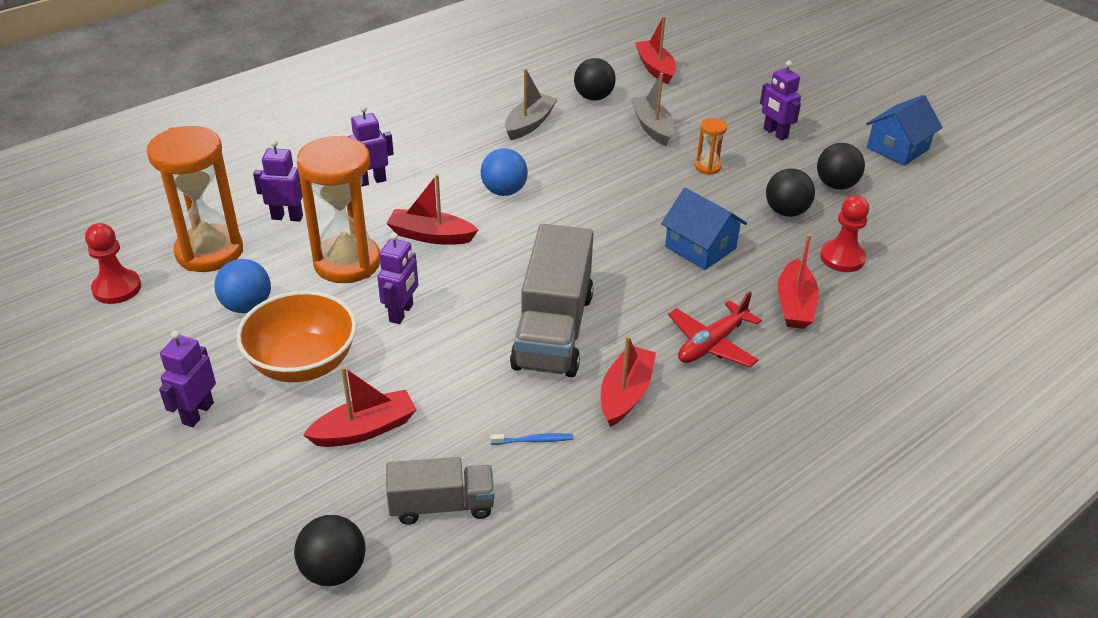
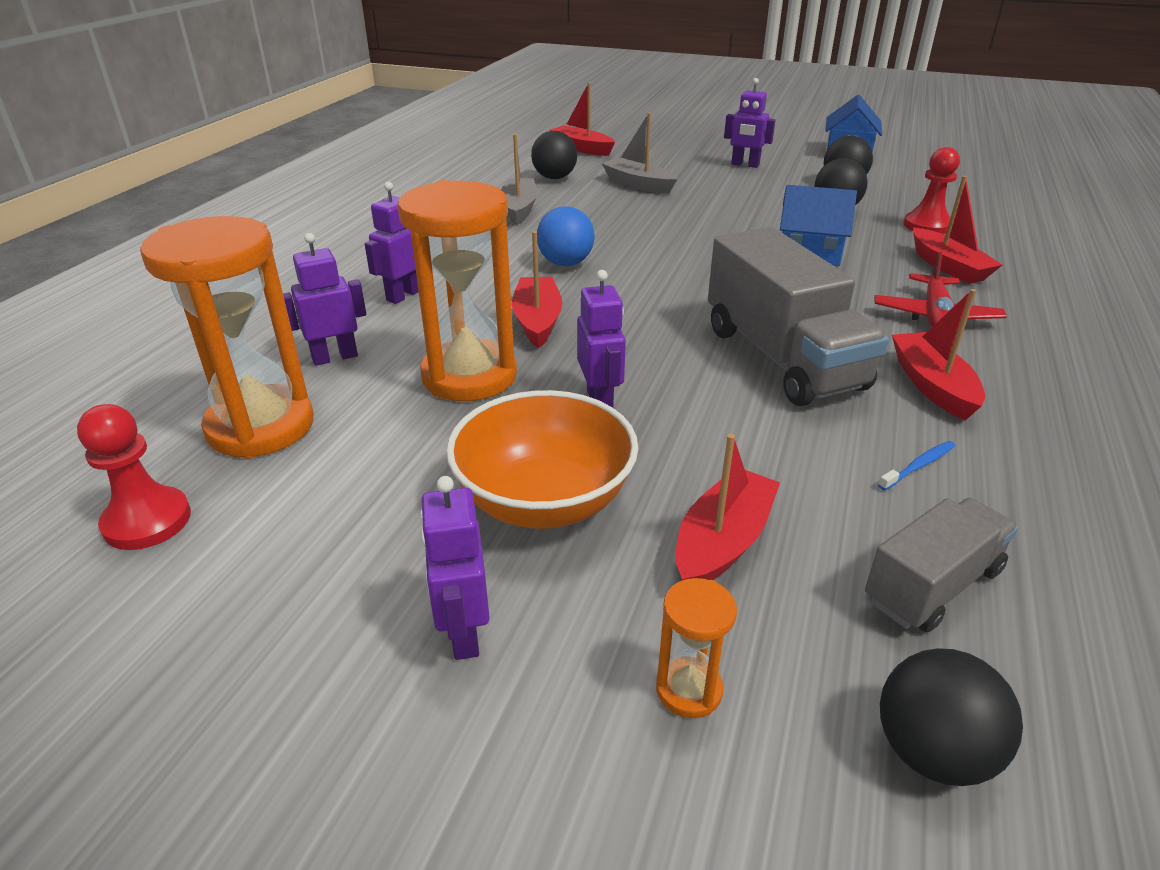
camera: 30 degrees left, 5 degrees down
blue ball [214,259,271,313] -> none
red boat [386,174,478,245] -> red boat turned 105 degrees clockwise [512,231,562,348]
orange hourglass [695,118,727,175] -> orange hourglass moved to [656,578,737,718]

